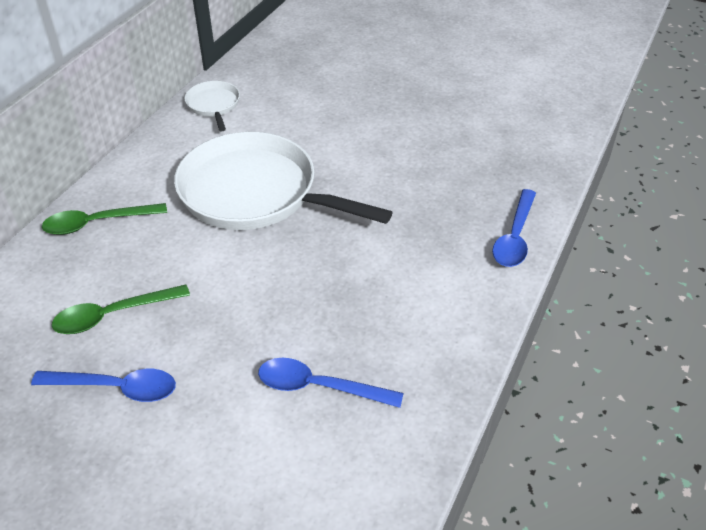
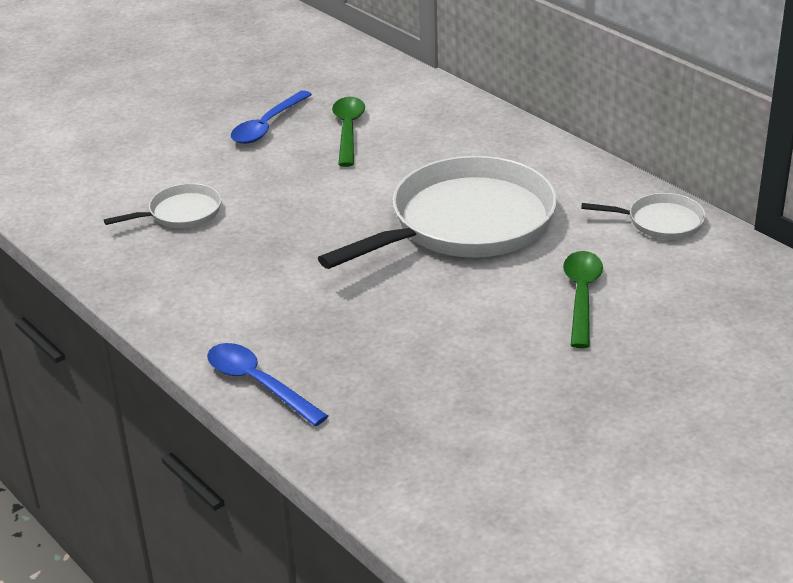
camera: 115 degrees right, 10 degrees down
green spoon [42,203,167,235] -> green spoon moved to [563,251,603,348]
blue spoon [258,358,404,408] -> white pan [104,183,222,228]

